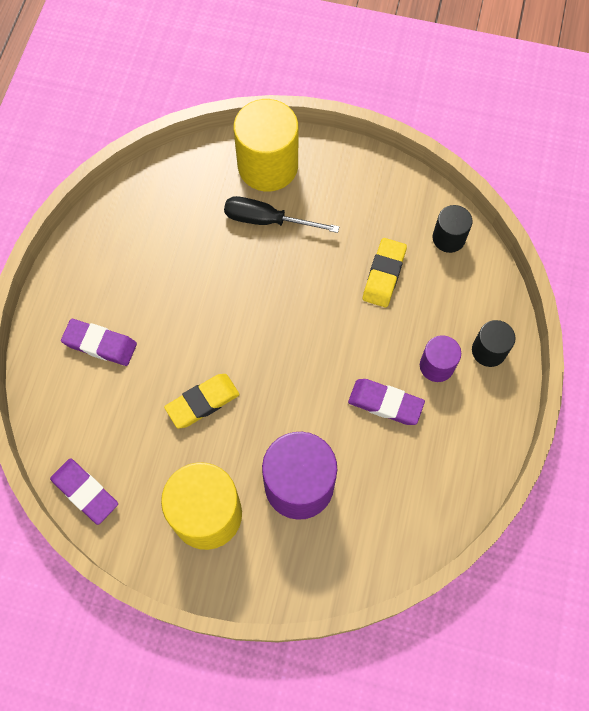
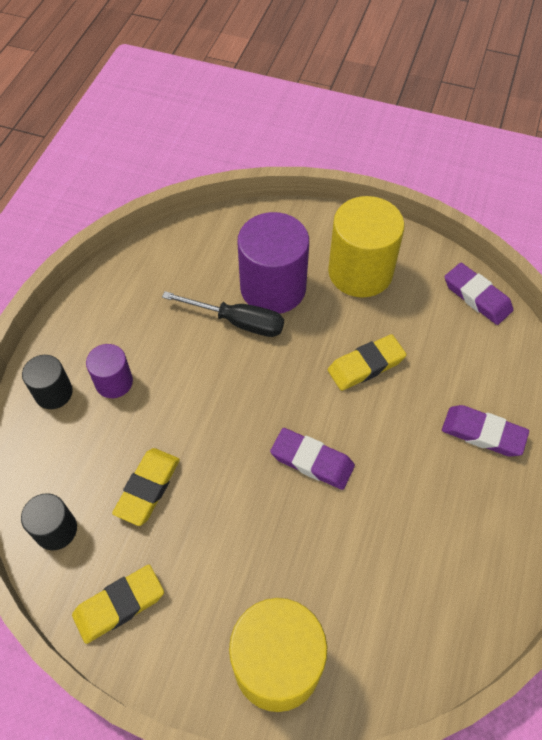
camera: 175 degrees left, 10 degrees down
black screwdriver [224,196,339,233] -> black screwdriver moved to [162,291,284,337]
purple eraser [348,379,425,425] -> purple eraser moved to [270,428,355,490]
none -> yellow eraser [72,565,164,644]

